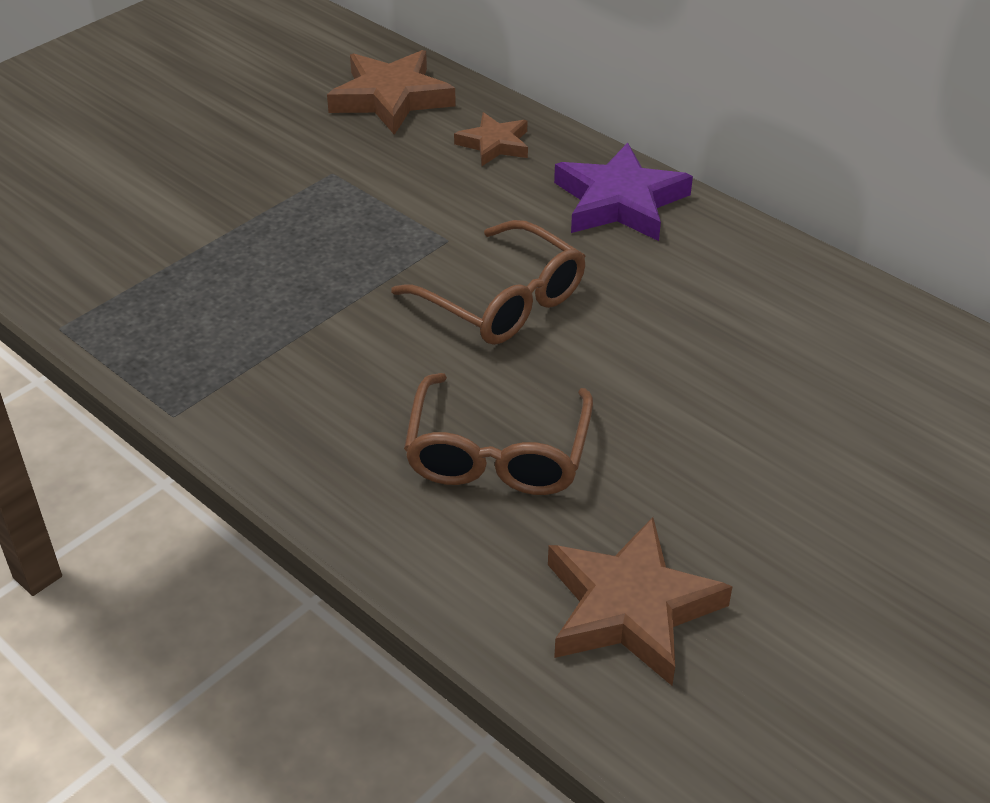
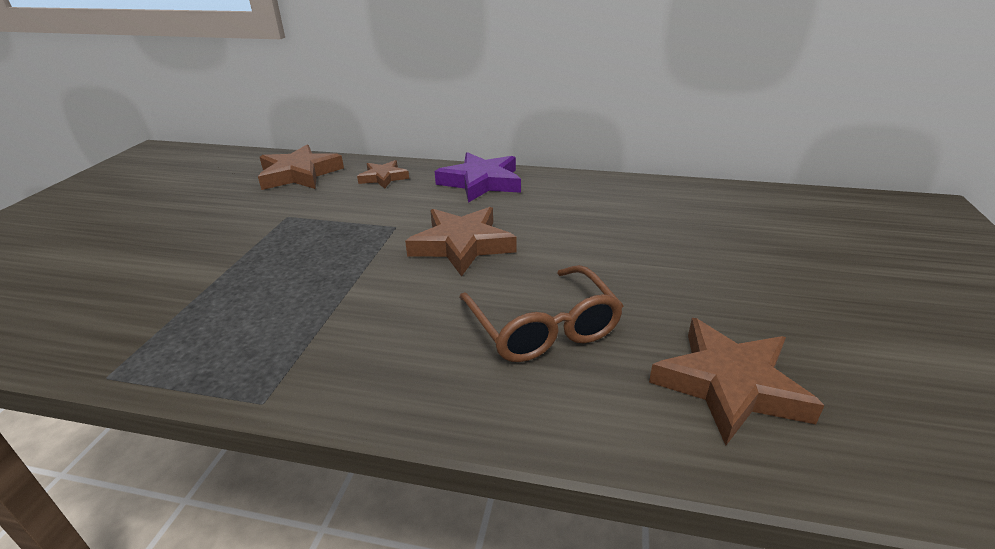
camera: 30 degrees left, 10 degrees down
brown glasses [391,220,586,345] -> brown star [405,207,516,277]

